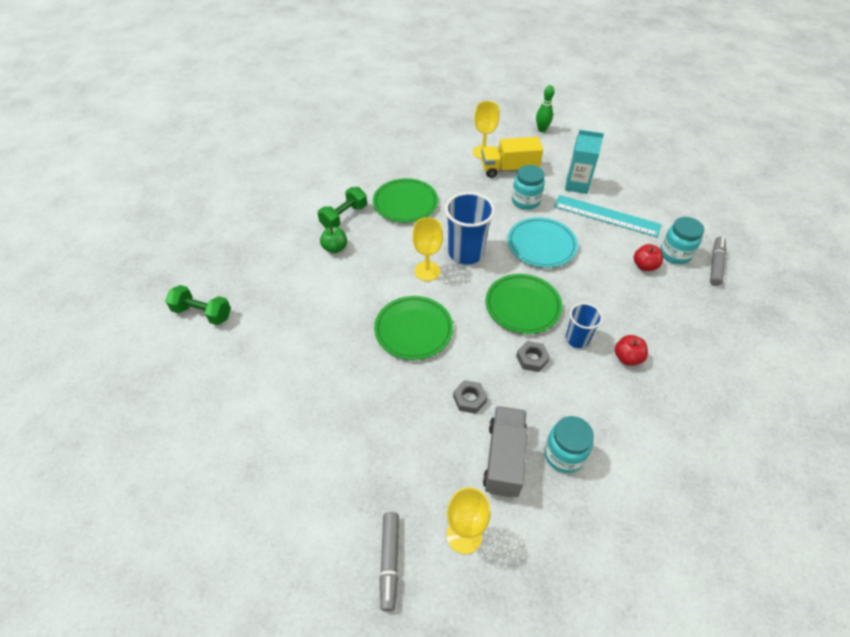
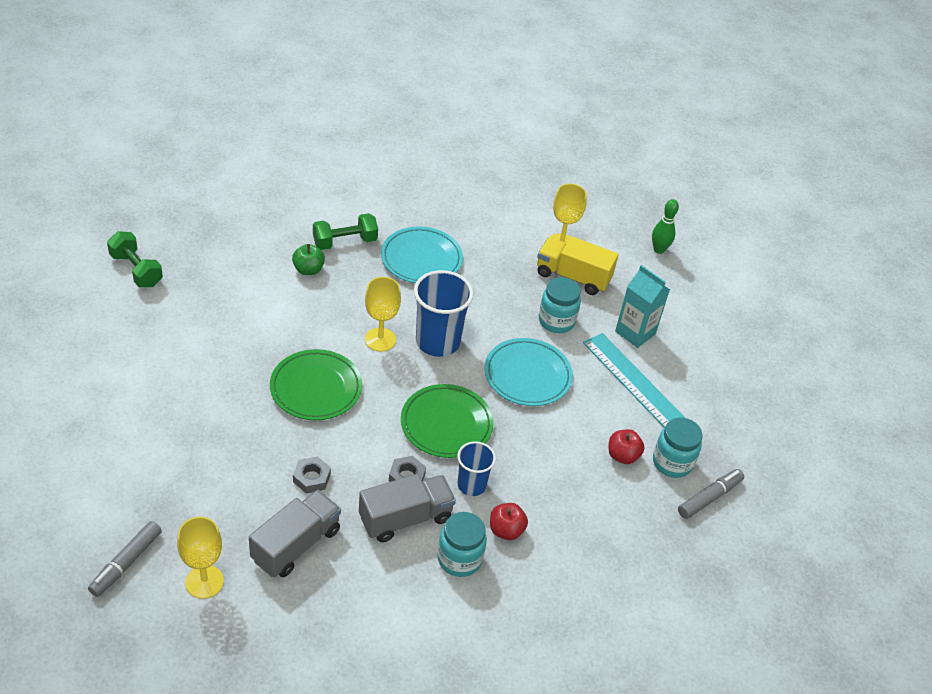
camera: 25 degrees right, 5 degrees down
green plate [373,178,438,223] -> turquoise plate [381,226,463,283]
turquoise jar [544,416,594,473] -> turquoise jar moved to [438,512,487,577]
none -> grey truck [359,474,456,542]

